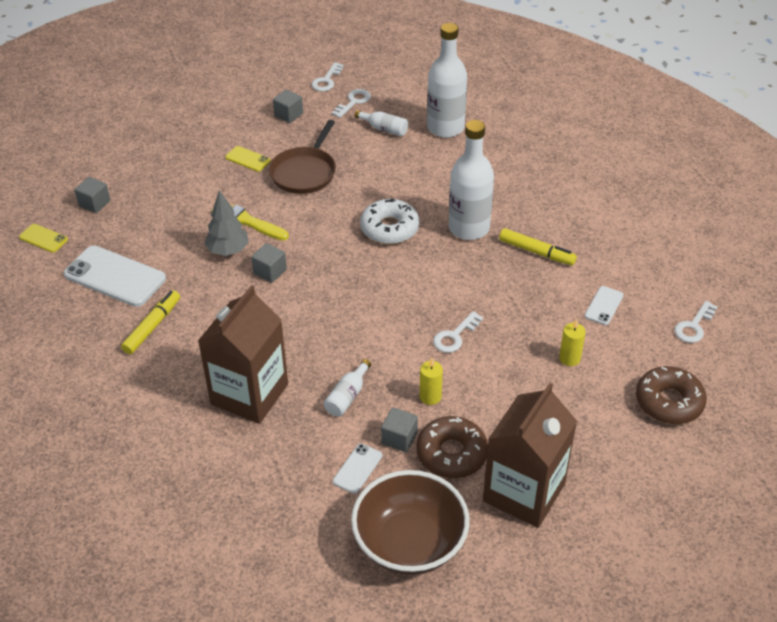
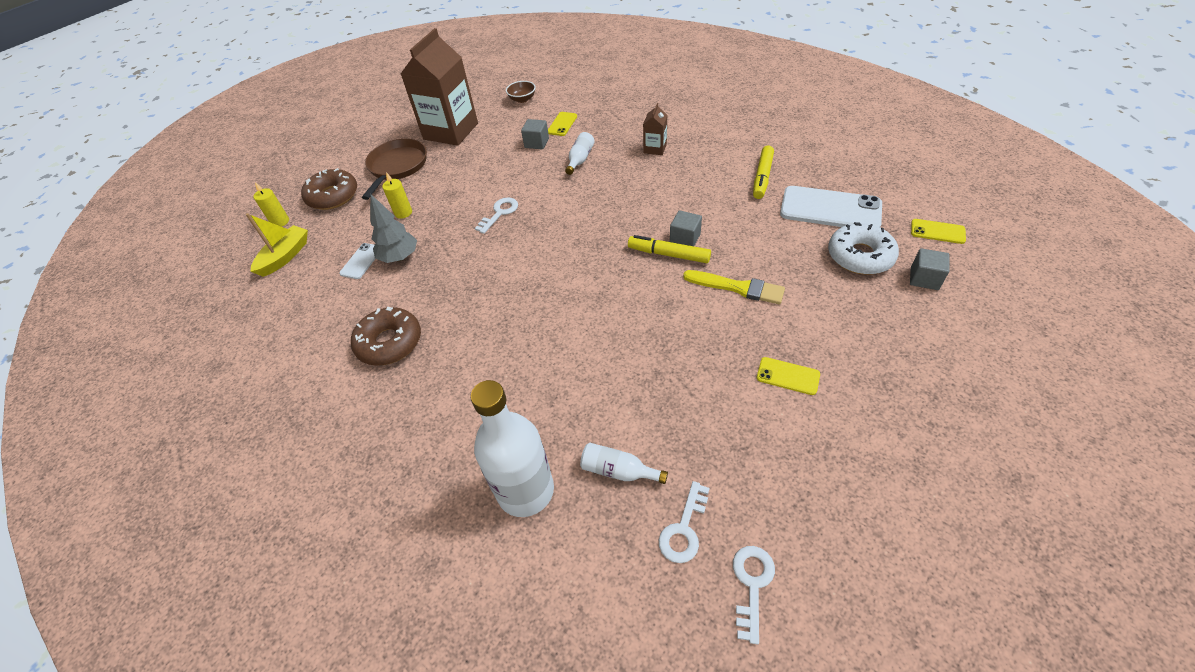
camera: 175 degrees right, 5 degrees up
brown carton [198,285,288,424] -> brown carton [643,103,667,155], size x0.44
grey tree [204,190,249,256] -> grey tree moved to [370,194,417,263]
brown pan [269,120,336,194] -> brown pan moved to [362,139,427,200]
grey cube [273,90,303,123] -> none
white phone [333,443,382,494] -> yellow phone [548,112,577,136]
brown bowl [351,470,470,575] -> brown bowl [506,81,536,103], size x0.42
white donut [360,198,419,244] -> white donut moved to [828,222,899,275]
brown donut [416,416,488,478] -> brown donut moved to [351,307,421,366]
yellow candle [420,358,443,405] -> yellow candle moved to [253,182,289,227]
white bottle [449,120,494,240] -> none
yellow marker [499,228,577,265] -> yellow marker moved to [628,235,711,263]
white key [674,301,718,343] -> yellow boat [246,213,308,277]

